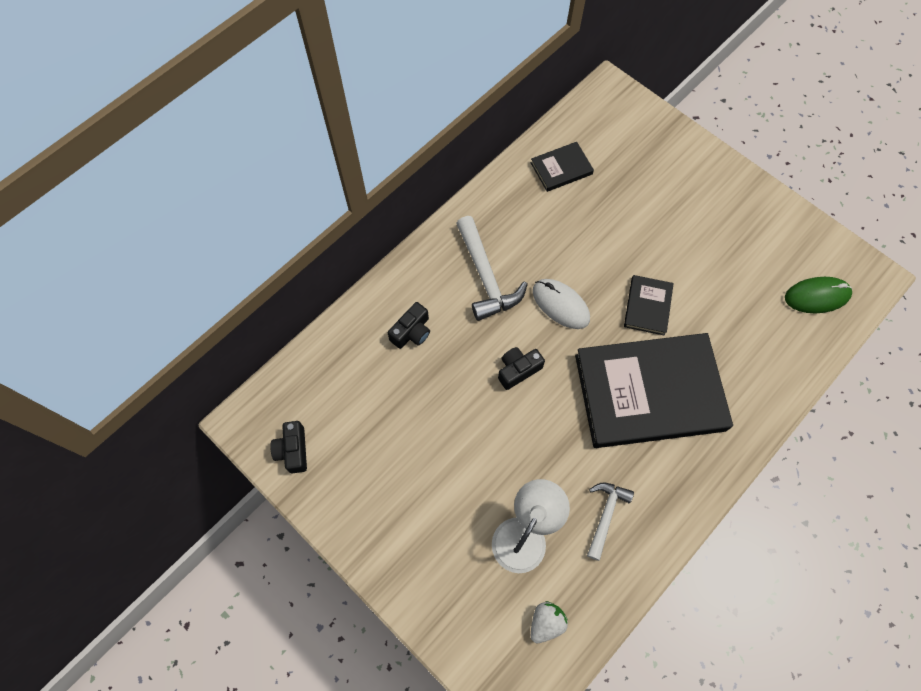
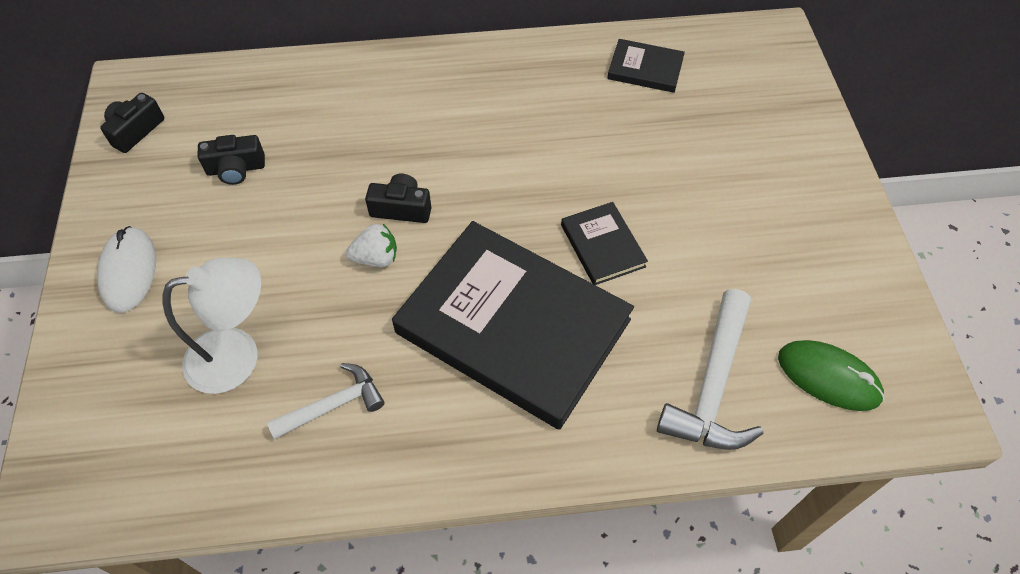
camera: 40 degrees right, 10 degrees down
black camera [388,302,430,349] -> black camera moved to [197,135,265,185]
white hammer [456,216,528,321] -> white hammer moved to [657,289,763,450]
white strawberry [531,601,568,643] -> white strawberry moved to [346,224,397,267]
white mouse [533,279,590,329] -> white mouse moved to [97,226,156,313]
black book [624,275,674,336] -> black book turned 75 degrees counterclockwise [561,202,648,285]

